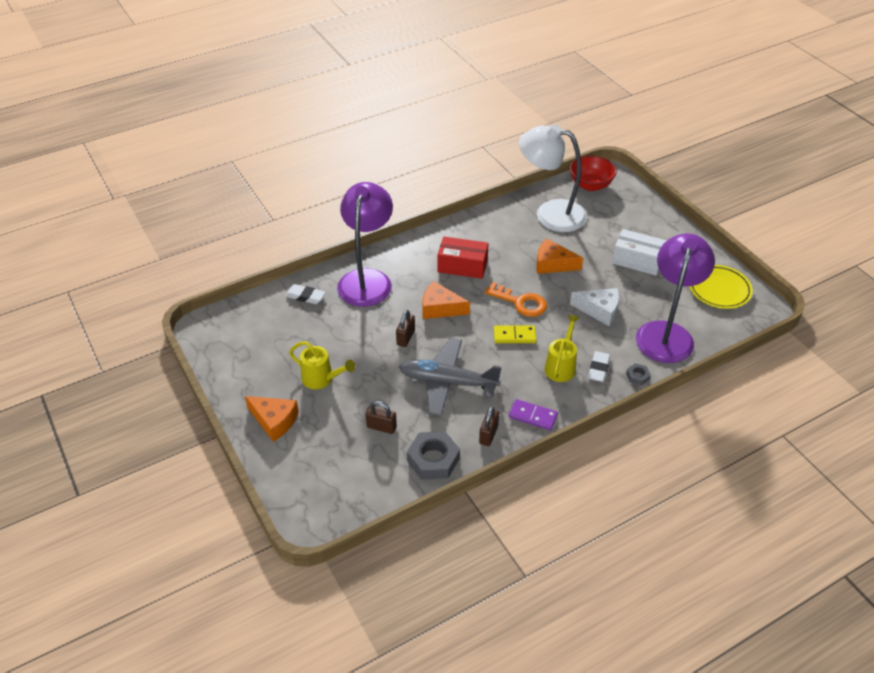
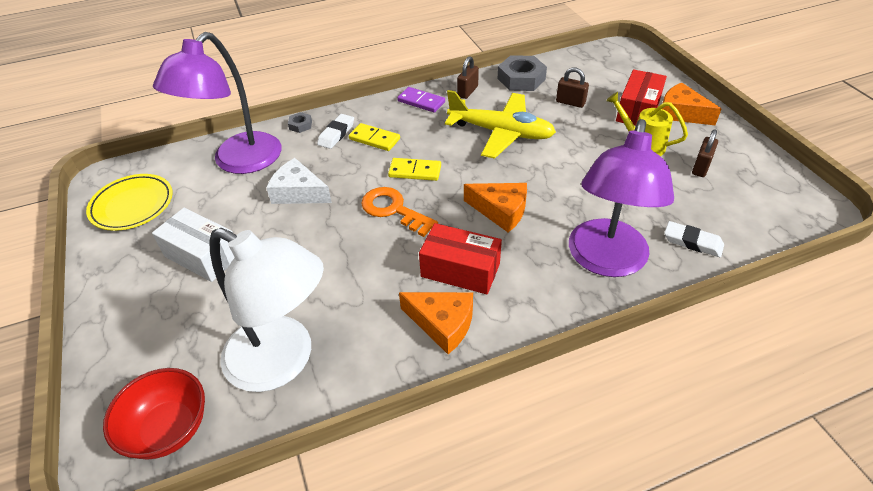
camera: 170 degrees left, 0 degrees up
brown padlock [396,310,415,347] -> brown padlock moved to [692,129,718,177]
grey plane [399,338,502,416] -> yellow plane [445,90,556,159]
orange cheese [536,238,583,274] -> orange cheese moved to [399,292,473,354]
yellow watering can [544,315,579,382] -> yellow domino [349,123,400,151]
none -> red box [616,69,667,126]

